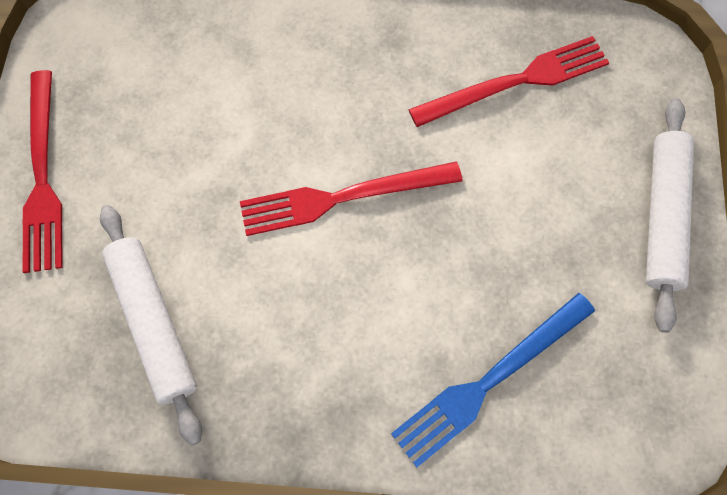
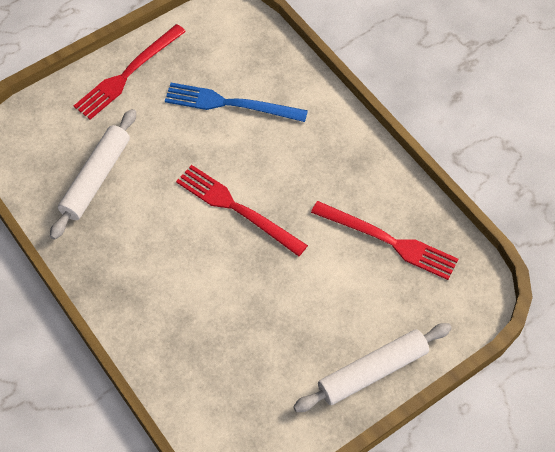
camera: 50 degrees right, 10 degrees down
blue fork [391,293,595,468] -> blue fork moved to [165,83,308,122]

